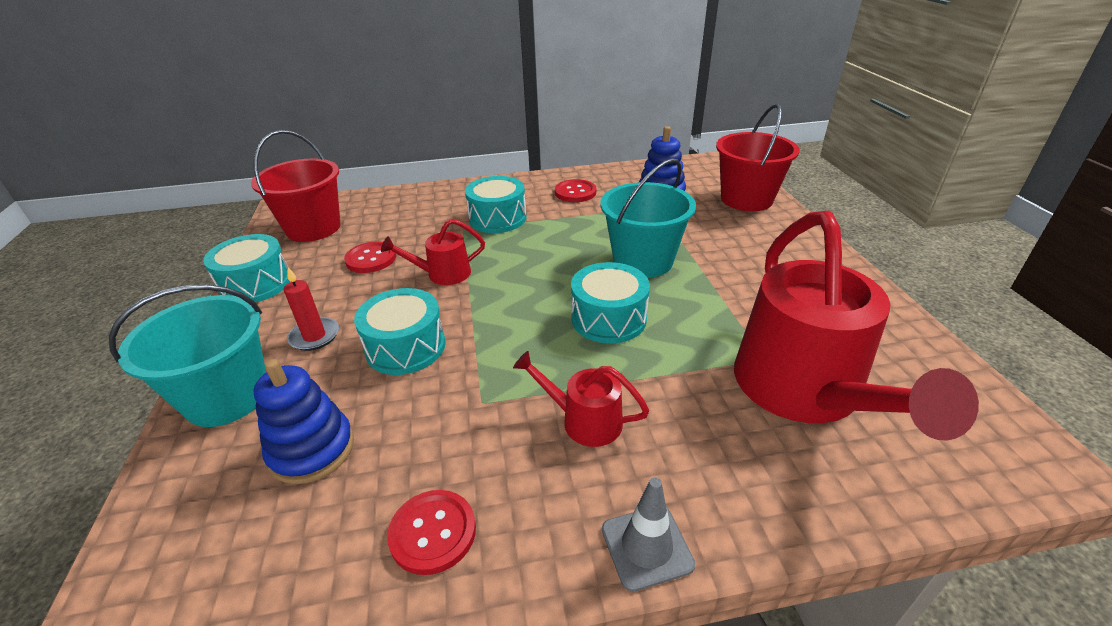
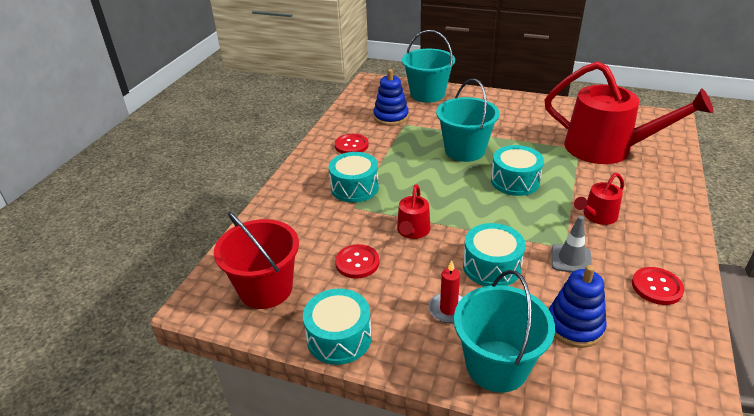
camera: 60 degrees left, 0 degrees up
grey traffic cone [602,477,695,592] -> grey traffic cone moved to [552,216,592,273]
red bucket [716,104,800,211] -> turquoise bucket [402,30,455,103]

